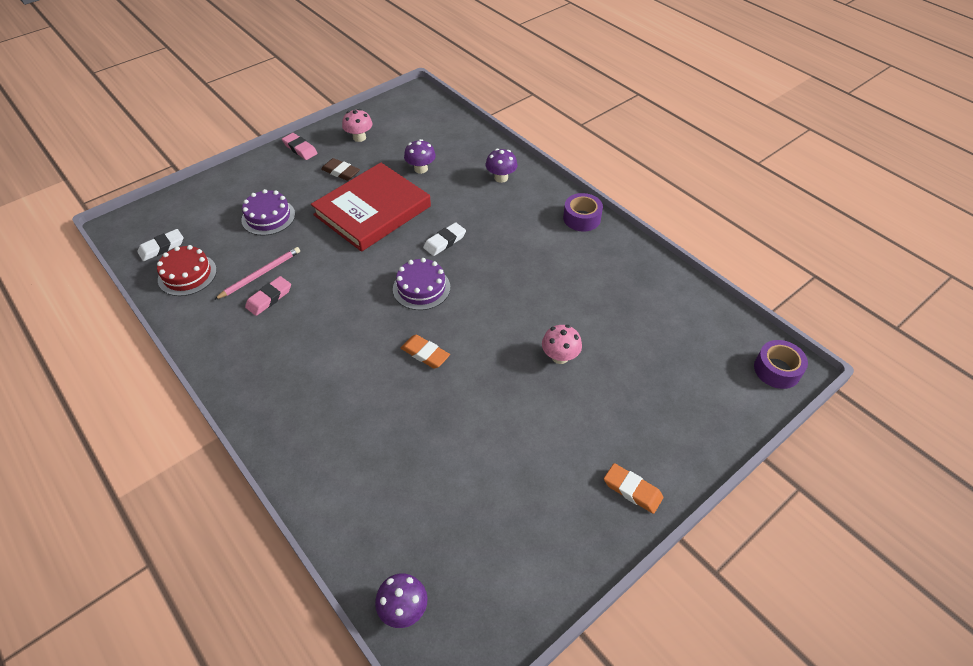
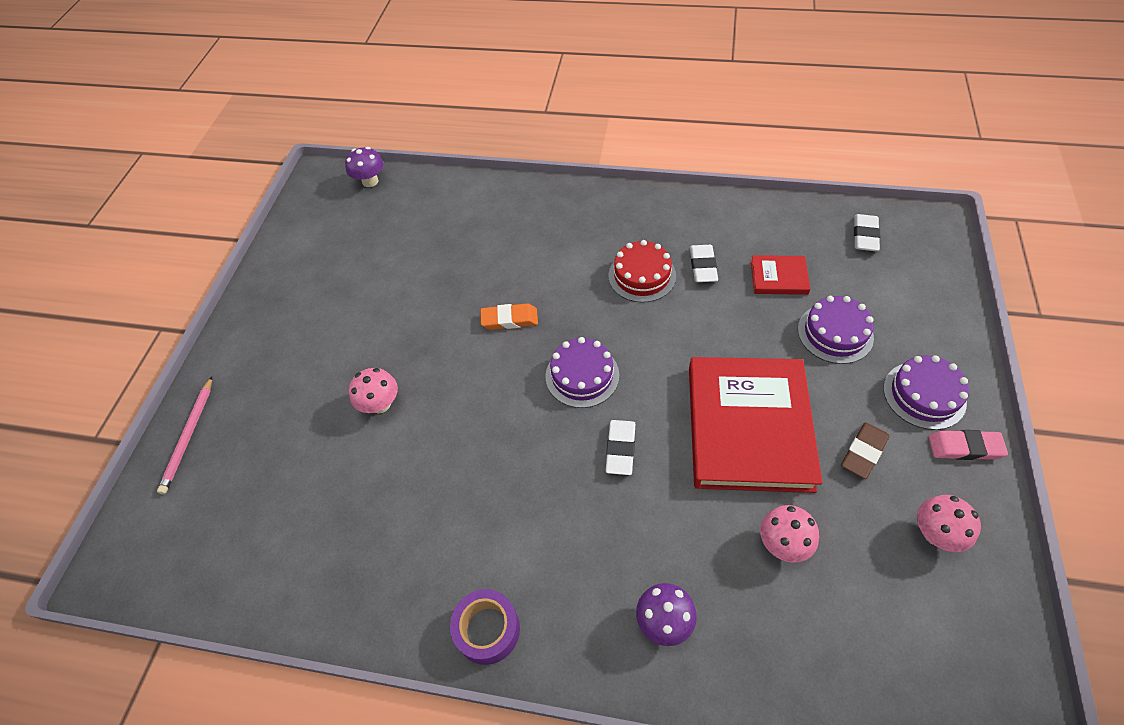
camera: 145 degrees right, 5 degrees up
red cake [157,245,217,296] -> red cake moved to [608,240,676,302]
pink pencil [214,247,300,300] -> pink pencil moved to [157,377,212,494]
pink eraser [245,276,291,316] -> white eraser [690,245,718,282]
brown eraser [321,158,360,181] -> brown eraser turned 45 degrees counterclockwise [841,422,889,479]
purple mushroom [404,139,436,174] -> pink mushroom [760,505,819,563]
orange eraser [604,463,663,514] -> none
purple tape [754,340,808,389] -> none
none -> red book [751,255,810,295]
none -> purple cake [883,355,969,430]

